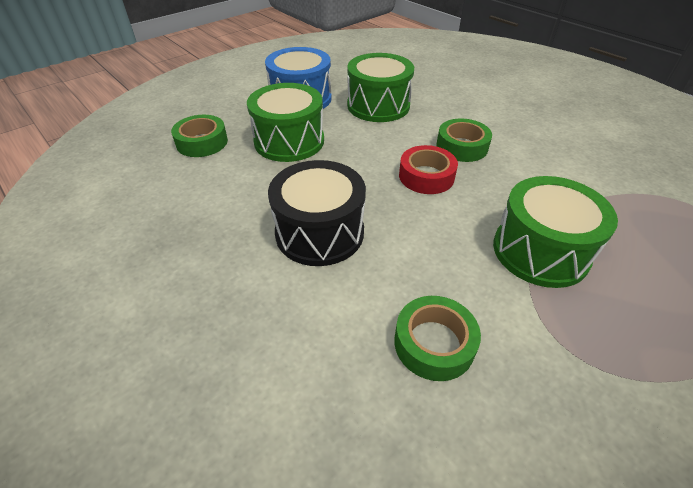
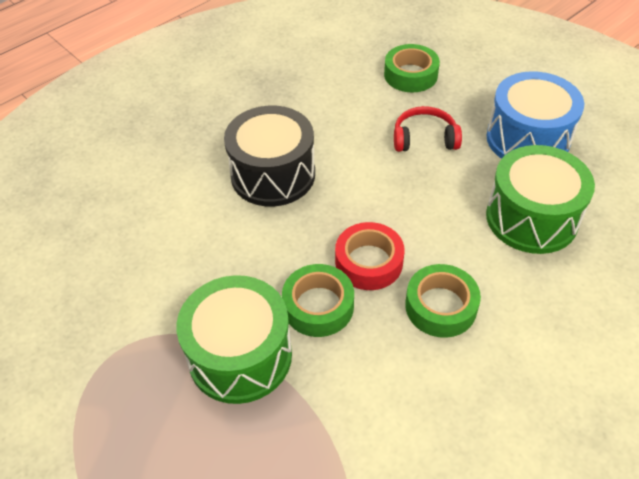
camera: 90 degrees right, 5 degrees up
green drum [247,83,324,162] -> red headphones [394,106,462,152]
green tape [394,296,481,381] -> green tape moved to [282,264,354,337]

